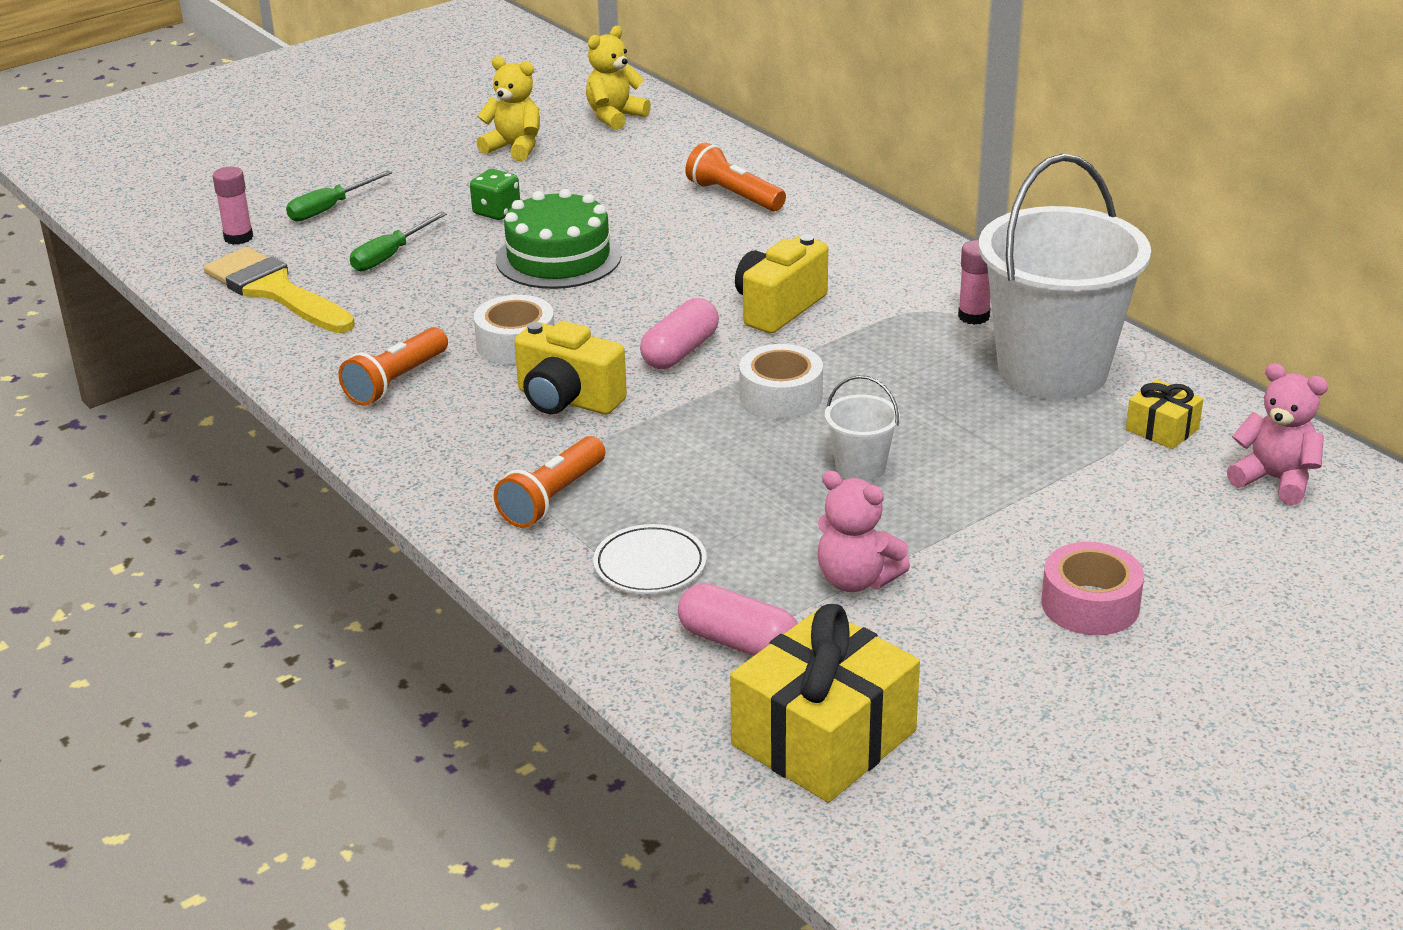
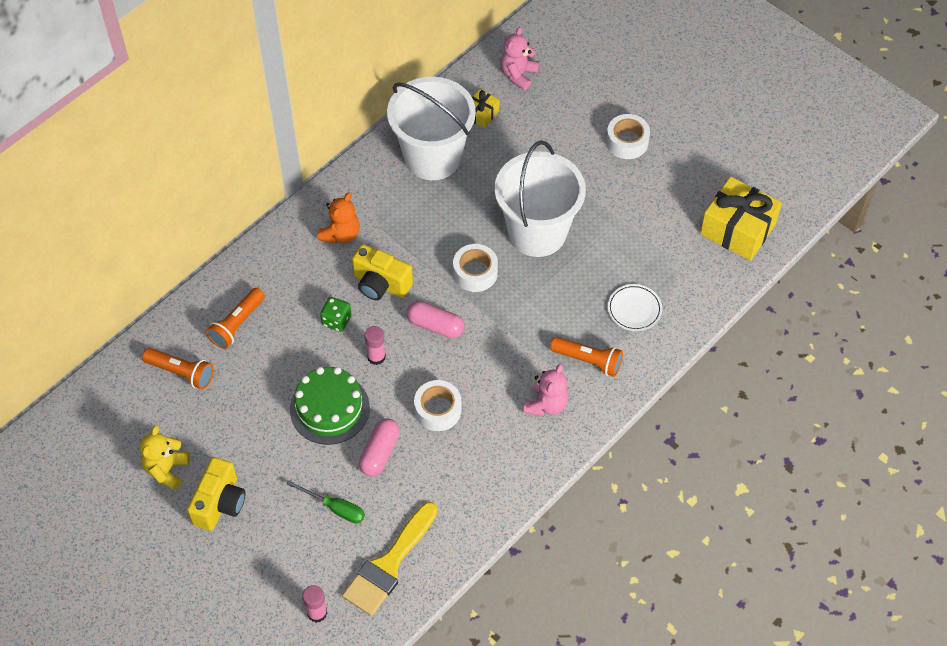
camera: 100 degrees left, 25 degrees up
green screwdriver [286,170,392,221] -> none
orange flashlight [339,327,448,406] -> orange flashlight moved to [142,348,214,389]
green dice [470,169,520,220] -> green dice moved to [320,297,351,332]
yellow camera [514,321,627,415] -> yellow camera moved to [187,457,246,531]
yellow teddy bear [586,26,651,130] -> none
pink capsule [678,583,798,656] -> pink capsule moved to [359,418,400,476]
pink teddy bear [818,470,910,592] -> pink teddy bear moved to [524,364,569,416]
white bucket [825,375,900,482] -> white bucket [495,141,586,257], size x2.38
pink glue stick [958,240,991,325] -> pink glue stick moved to [364,326,386,365]
pink tape [1041,542,1144,635] -> white tape [606,114,650,159]
none -> orange teddy bear [317,192,360,244]

